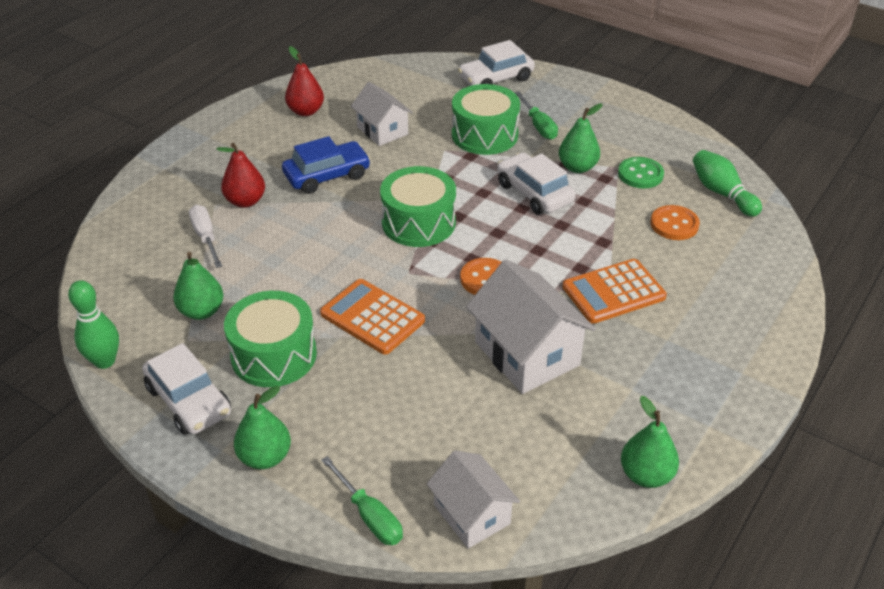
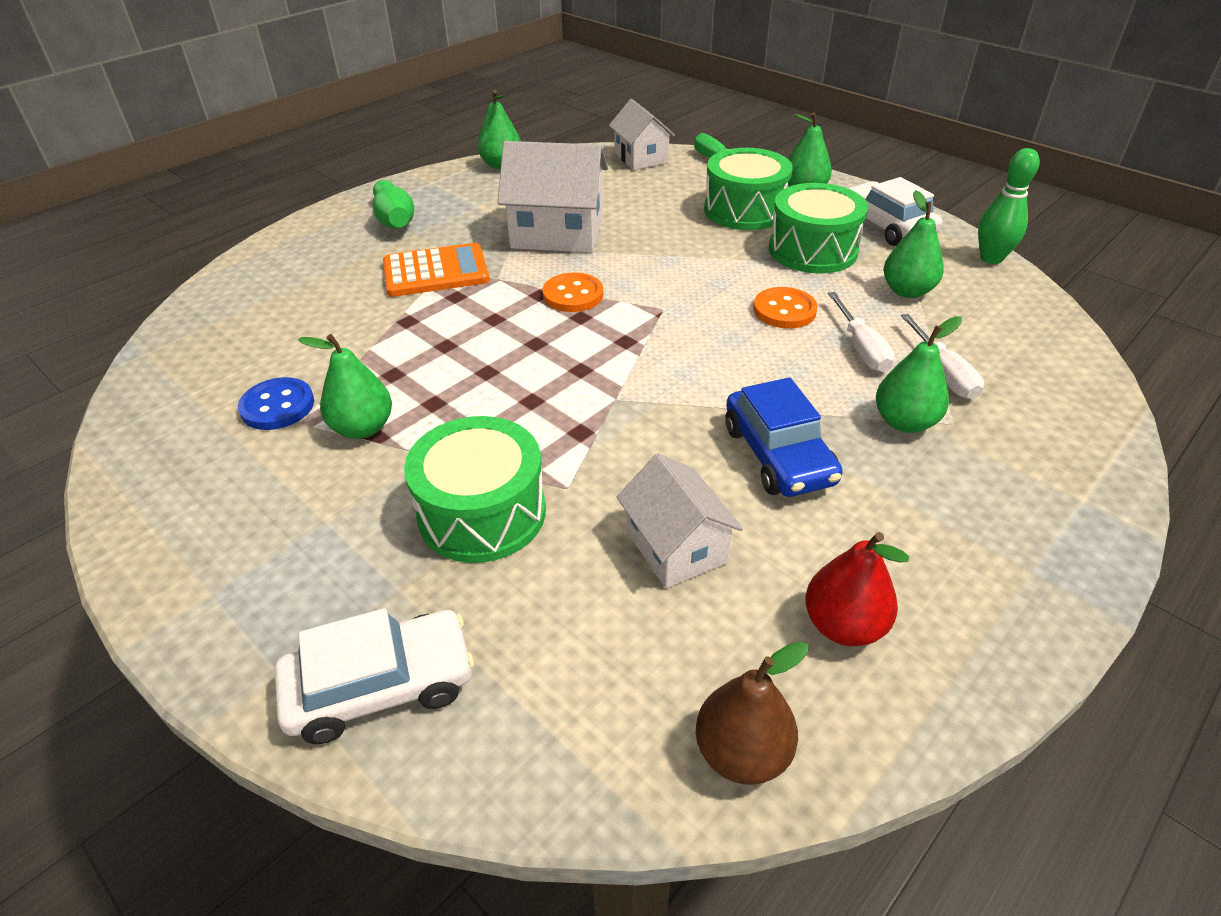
camera: 170 degrees left, 0 degrees up
red pear [216,143,265,208] -> green pear [876,316,962,433]
blue car [282,136,371,194] -> blue car turned 90 degrees counterclockwise [725,377,843,497]
orange calculator [320,279,425,355] -> none
green drum [380,166,456,247] -> green drum moved to [704,148,793,230]
white house [466,259,596,394] -> white house turned 60 degrees counterclockwise [498,141,608,253]
white car [497,152,576,215] -> none
green screwdriver [515,91,558,140] -> none
green button [618,157,664,188] -> blue button [238,377,314,430]
orange button [650,205,700,240] -> orange button moved to [753,287,818,328]
green bowling pin [693,150,762,217] -> green bowling pin moved to [373,180,414,229]
none -> brown pear [696,641,809,785]
none -> white screwdriver [828,292,894,372]

